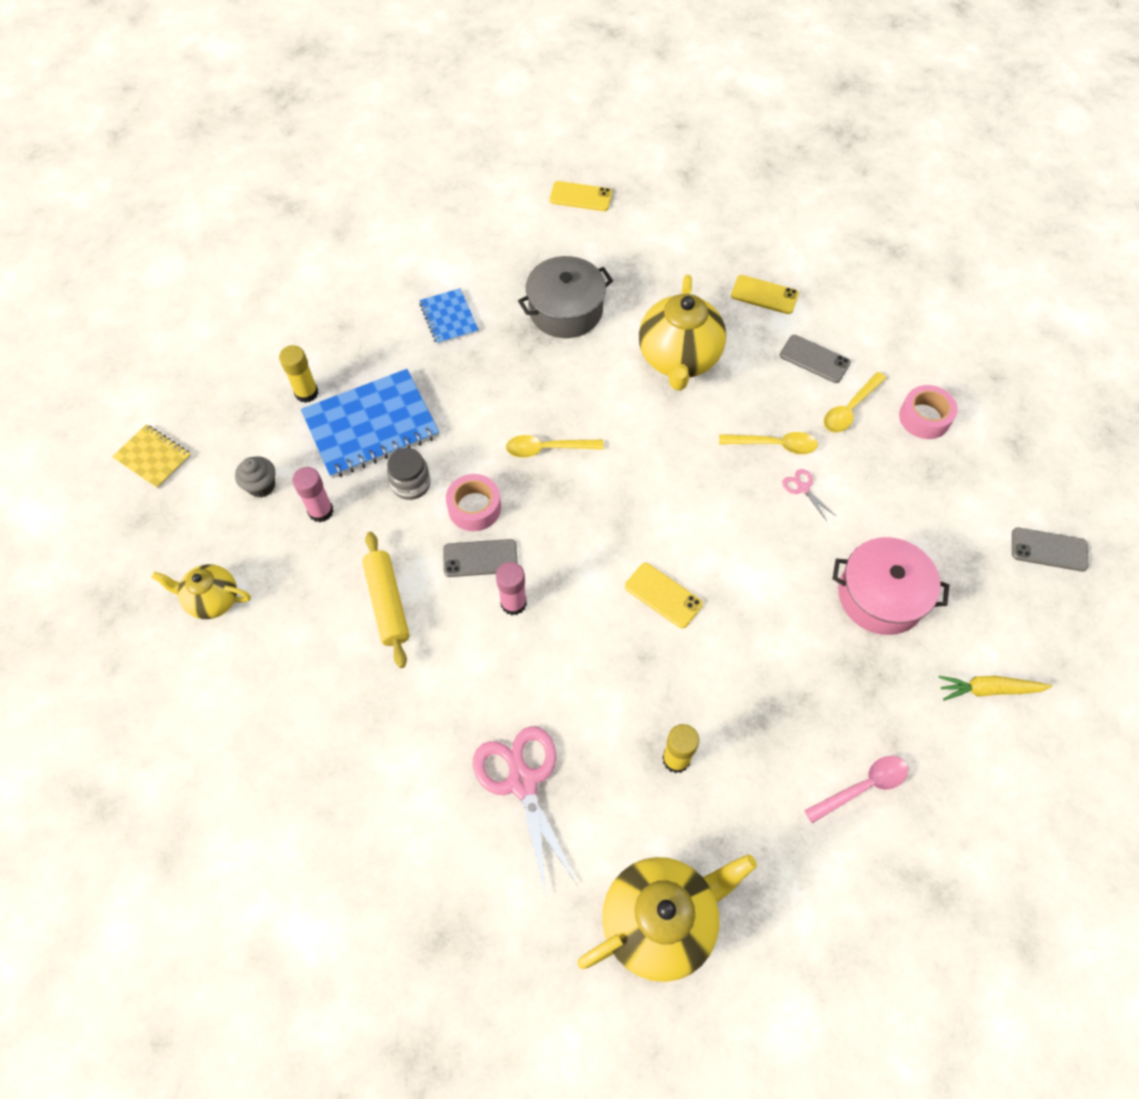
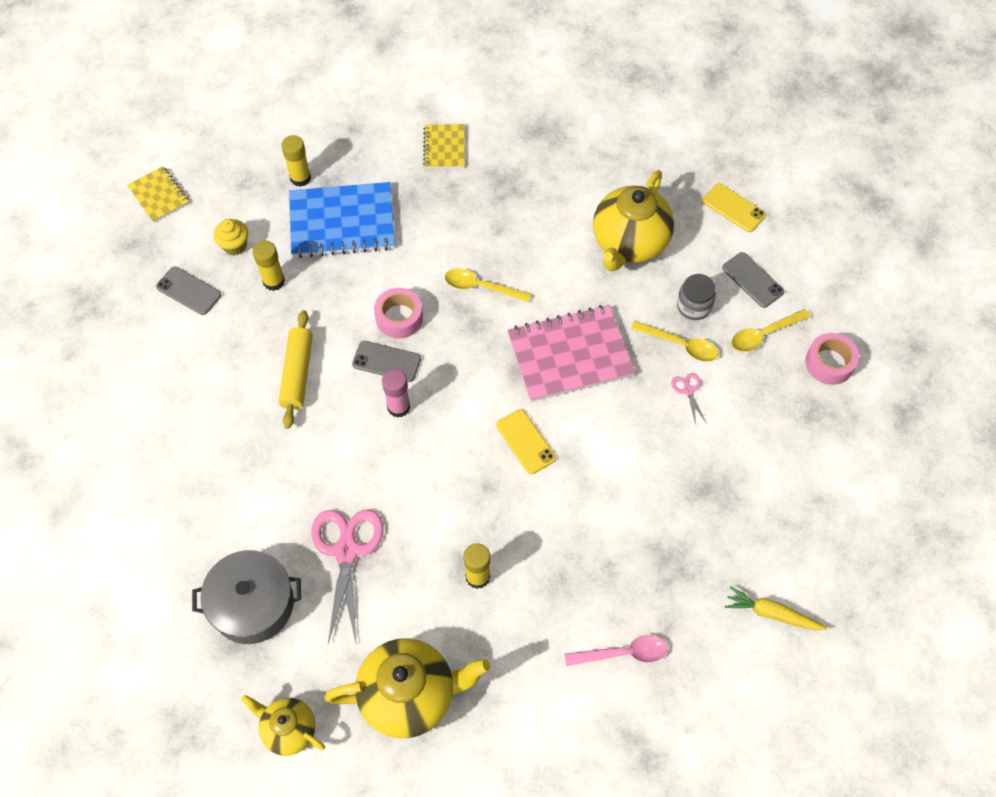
camera: 20 degrees right, 0 degrees up
yellow teapot [151,564,251,619] -> yellow teapot moved to [241,695,325,756]
grey cupcake [235,456,275,498] -> yellow cupcake [214,219,248,255]
pink glue stick [292,467,334,522] -> yellow glue stick [253,240,285,291]
grey jar [387,448,431,500] -> grey jar moved to [677,274,716,320]
blue notebook [419,288,479,345] -> yellow notebook [423,124,465,169]
grey pot [518,256,613,338] -> grey pot moved to [192,550,301,644]
yellow phone [550,181,612,211] -> none
pink pot [833,537,949,635] -> none
grey phone [1012,528,1088,572] -> grey phone moved to [156,267,221,315]
none -> pink notebook [507,305,635,402]

